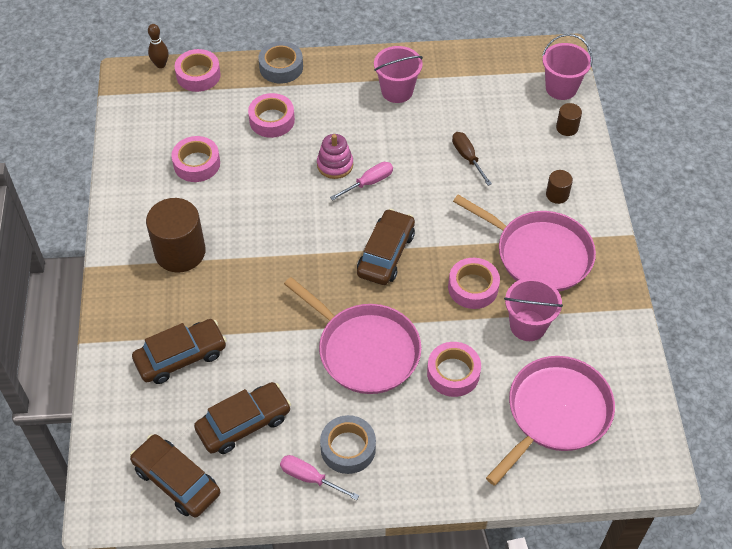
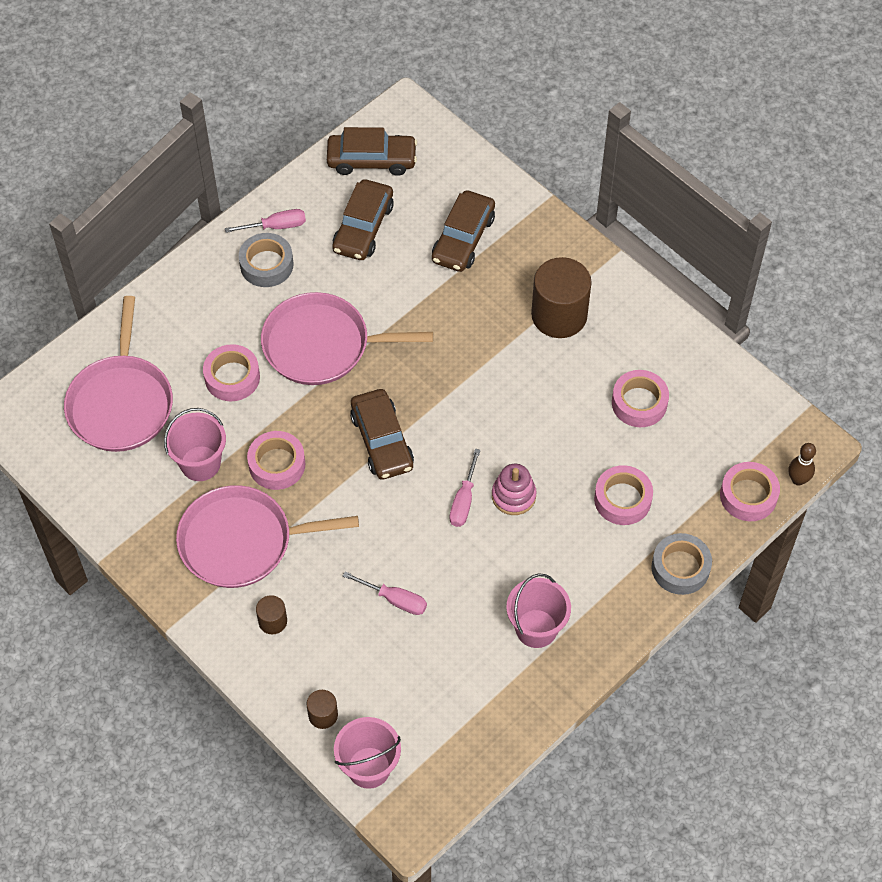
camera: 140 degrees right, 5 degrees up
brown screwdriver [452,132,492,186] -> pink screwdriver [343,572,427,615]

